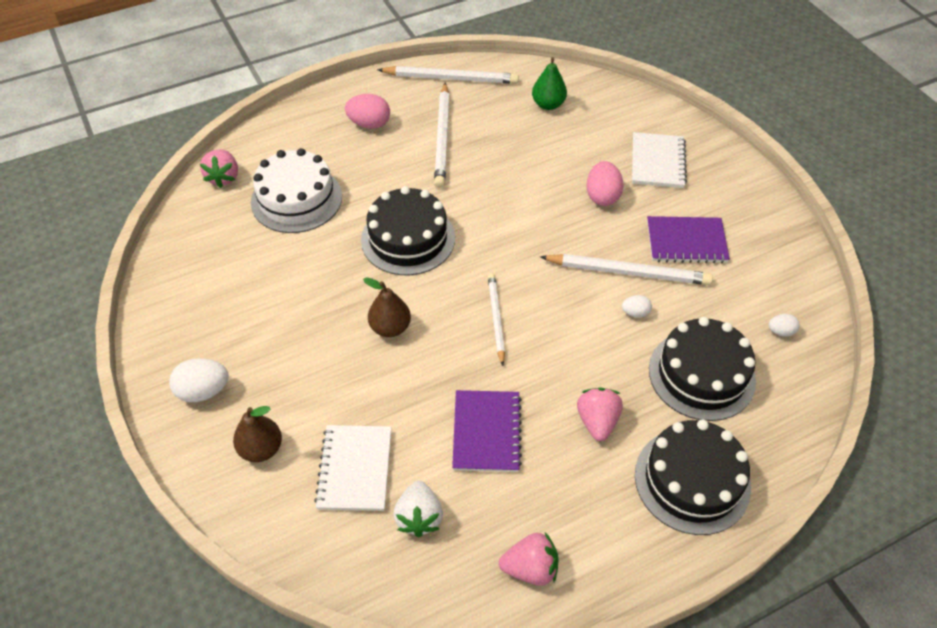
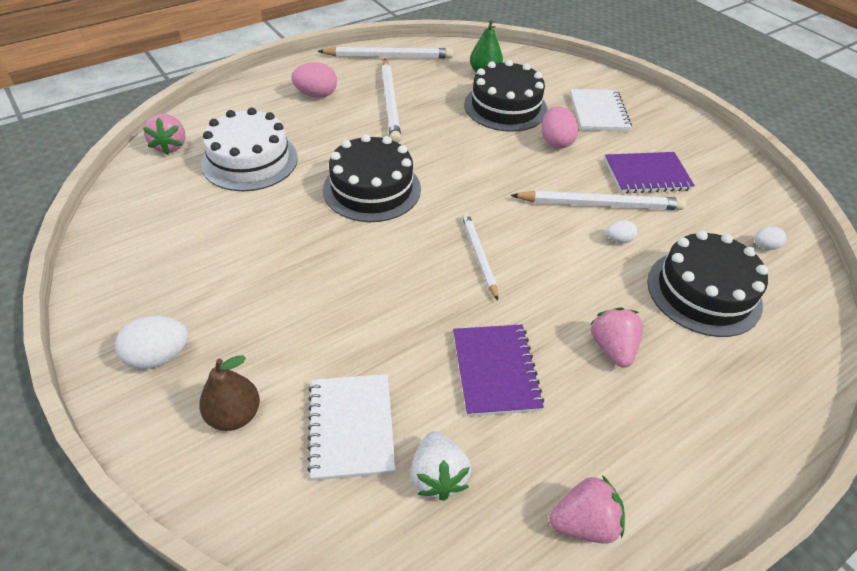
camera: 10 degrees left, 5 degrees down
brown pear [363,277,411,337] -> none
black cake [635,419,751,535] -> black cake moved to [464,60,548,132]

